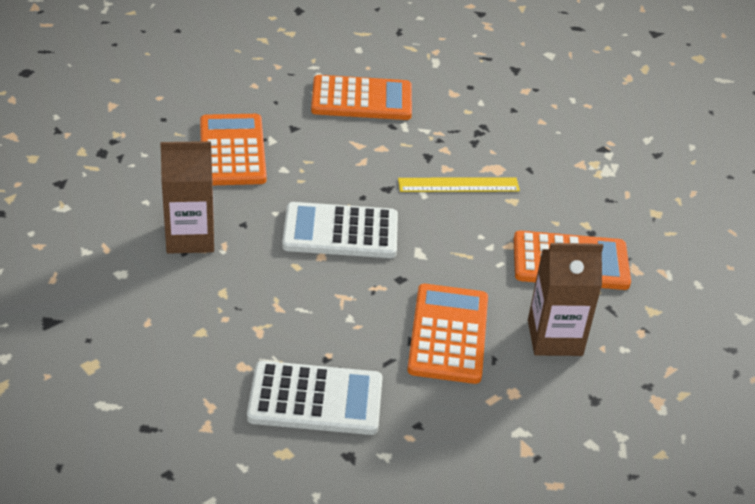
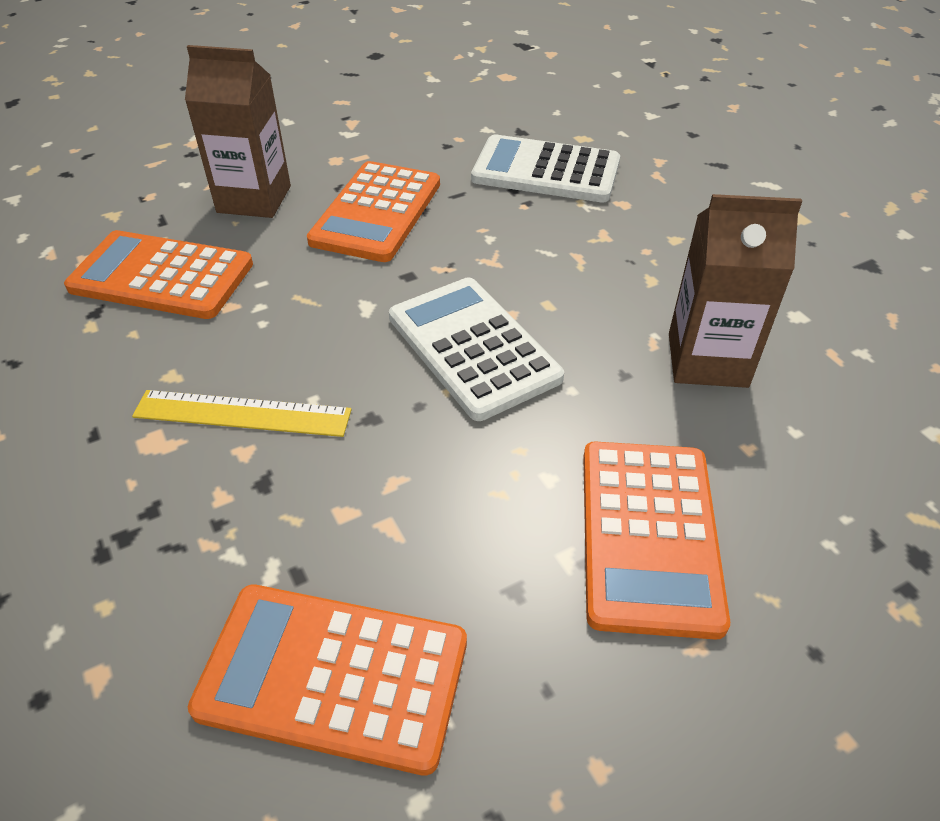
camera: 165 degrees left, 5 degrees up
white calculator [282,202,398,258] -> white calculator turned 135 degrees counterclockwise [389,277,564,421]

